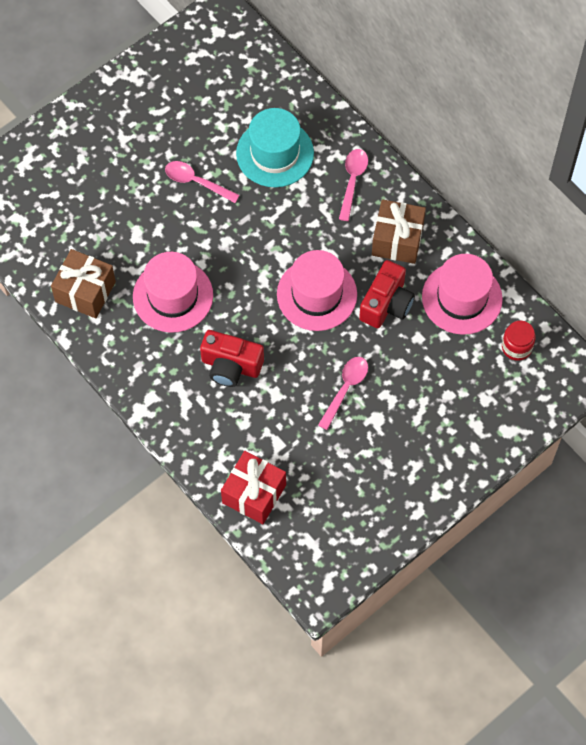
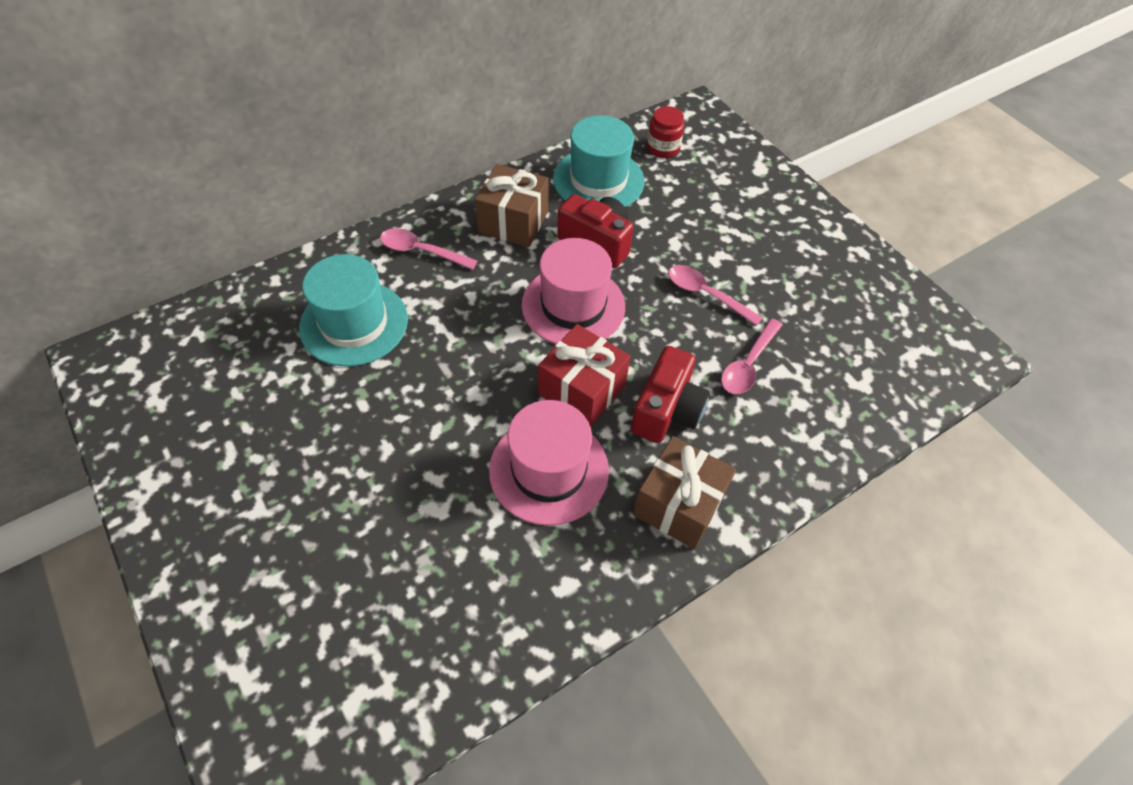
camera: 85 degrees left, 10 degrees down
brown gift [51,249,116,319] -> brown gift moved to [633,436,736,549]
pink spoon [165,161,240,203] -> pink spoon moved to [721,318,783,394]
red gift [221,451,286,524] -> red gift moved to [538,324,631,427]
pink hat [422,254,503,335] -> turquoise hat [553,115,644,207]

